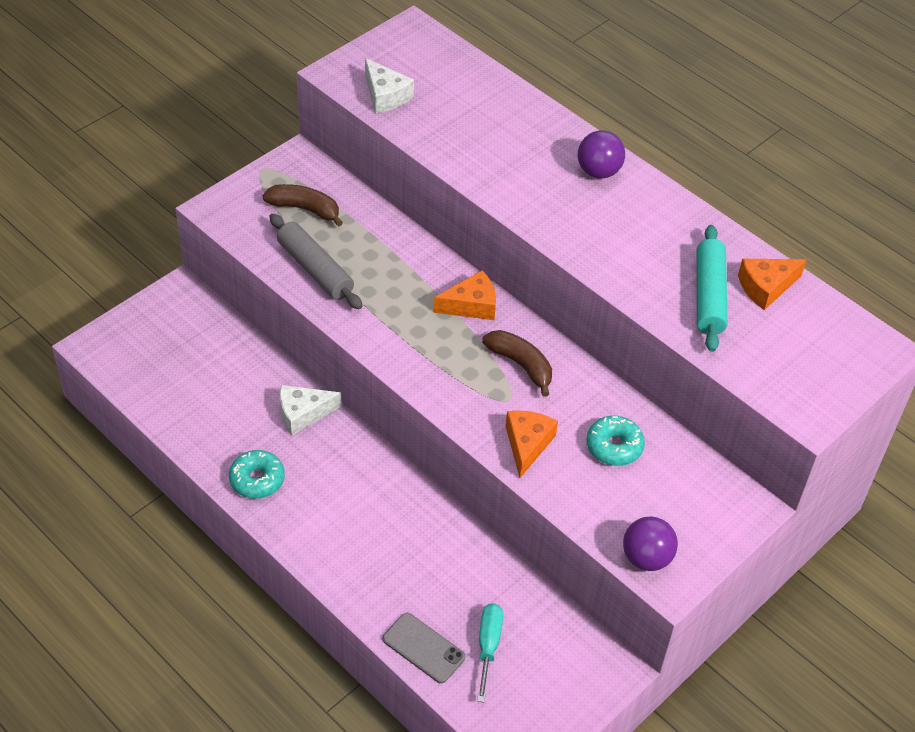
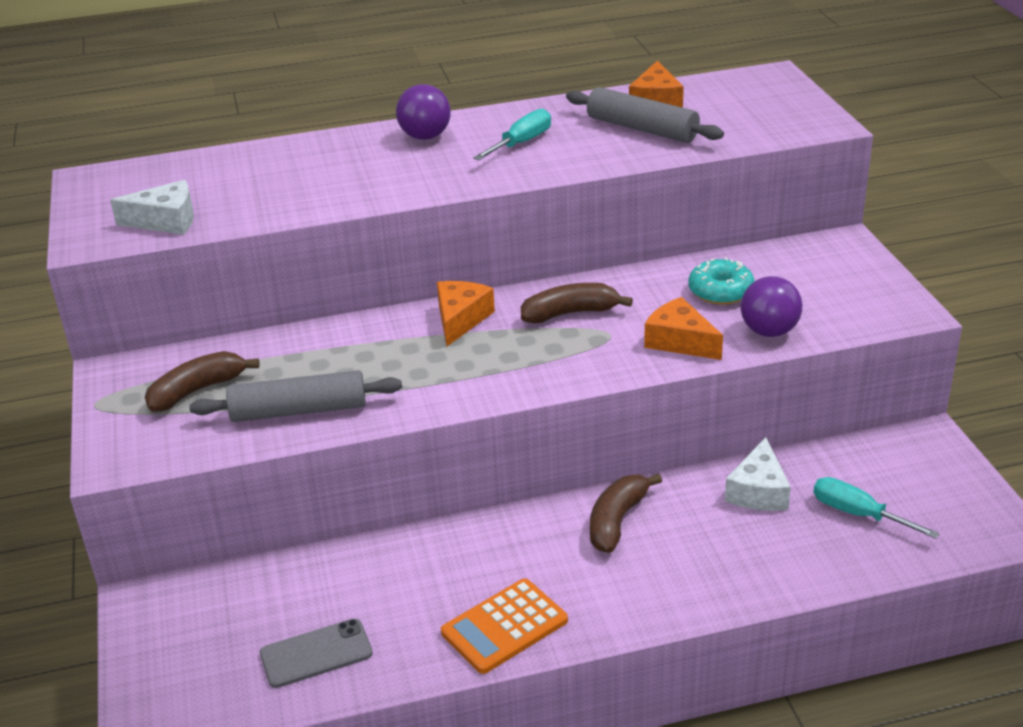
camera: 55 degrees left, 15 degrees down
turquoise donut [229,450,285,499] -> orange calculator [441,579,568,674]
white cheese [280,385,341,435] -> white cheese moved to [725,437,791,511]
grey phone [383,613,466,683] -> grey phone moved to [260,619,373,688]
purple ball [623,516,678,571] -> purple ball moved to [741,276,802,337]
turquoise rolling pin [697,225,727,352] -> grey rolling pin [566,87,724,143]
none -> turquoise screwdriver [473,109,551,160]
none -> brown banana [590,474,662,553]

